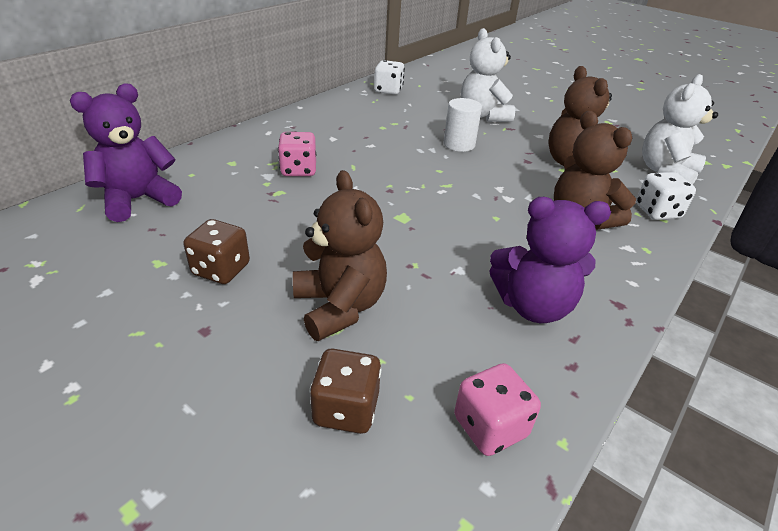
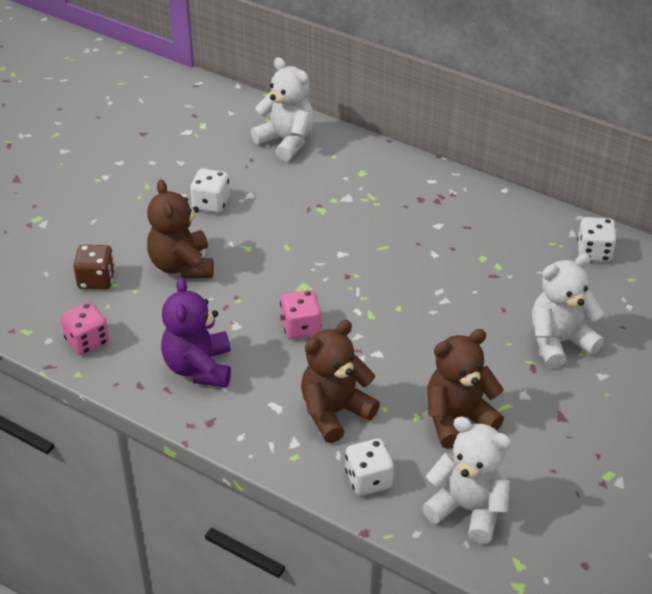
camera: 85 degrees right, 5 degrees up
purple teddy bear [70,83,182,222] -> white teddy bear [251,57,314,161]
brown dice [183,219,250,284] -> white dice [190,168,230,213]
pink dice [278,132,316,176] -> pink dice moved to [280,290,322,339]
brown teddy bear [293,170,387,341] -> brown teddy bear turned 105 degrees clockwise [147,179,214,278]
white cylinder [444,98,482,152] -> none

